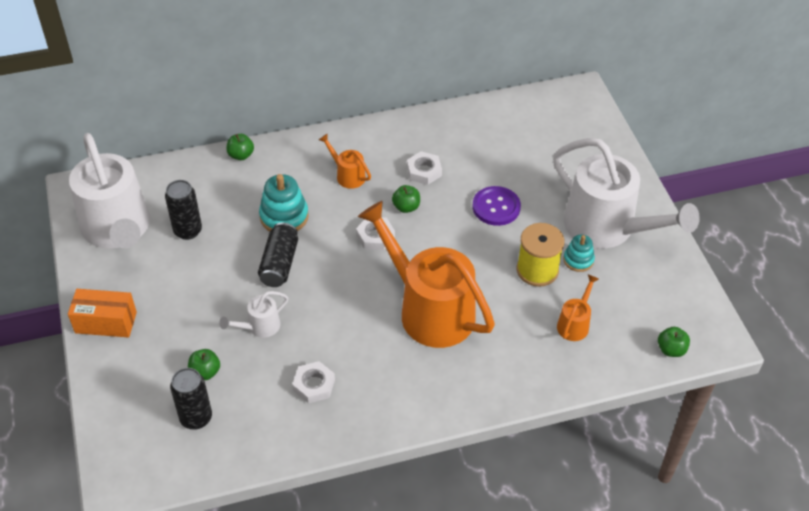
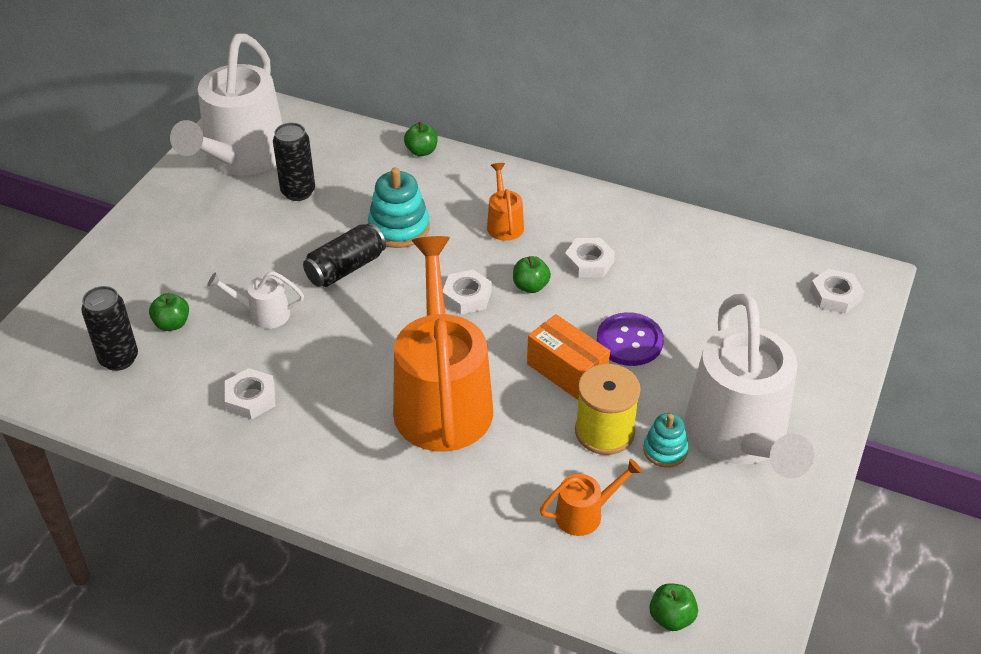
camera: 40 degrees right, 5 degrees down
orange box [68,289,137,338] -> orange box moved to [527,314,610,400]
none -> white nut [810,269,864,314]

